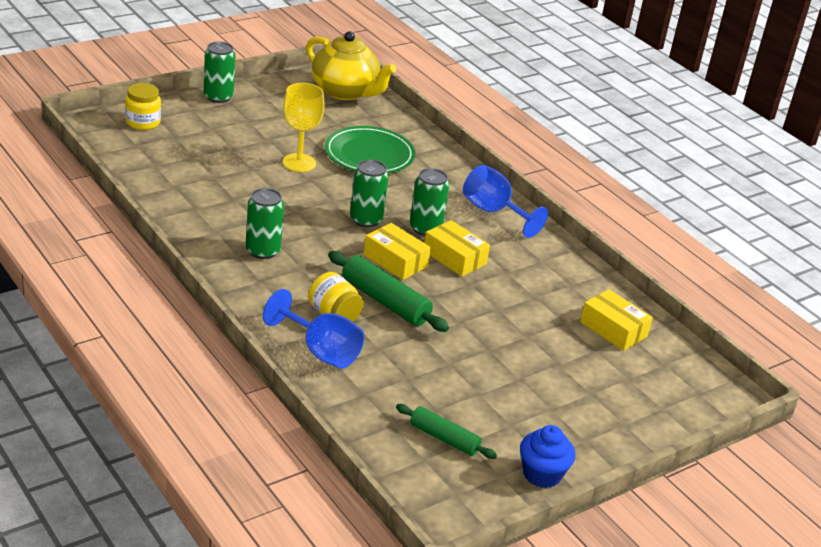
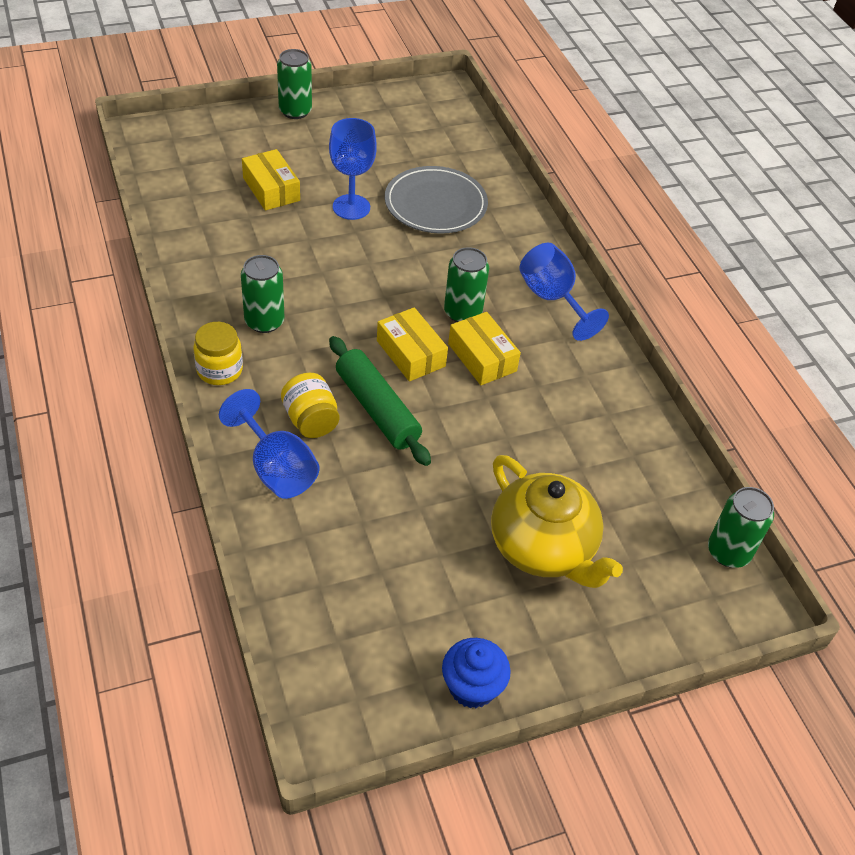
camera: 15 degrees right, 15 degrees up
yellow jar [125,83,161,130] -> yellow jar moved to [193,322,243,385]
yellow goblet [283,83,325,172] -> blue goblet [329,118,377,220]
yellow teapot [306,31,396,100] -> yellow teapot moved to [491,455,623,588]
green plate [325,126,415,173] -> grey plate [385,166,488,234]
green can [350,160,389,228] -> green can moved to [708,487,774,568]
green rolling pin [396,404,497,459] -> none
yellow box [580,289,653,351] -> yellow box moved to [242,149,300,210]

